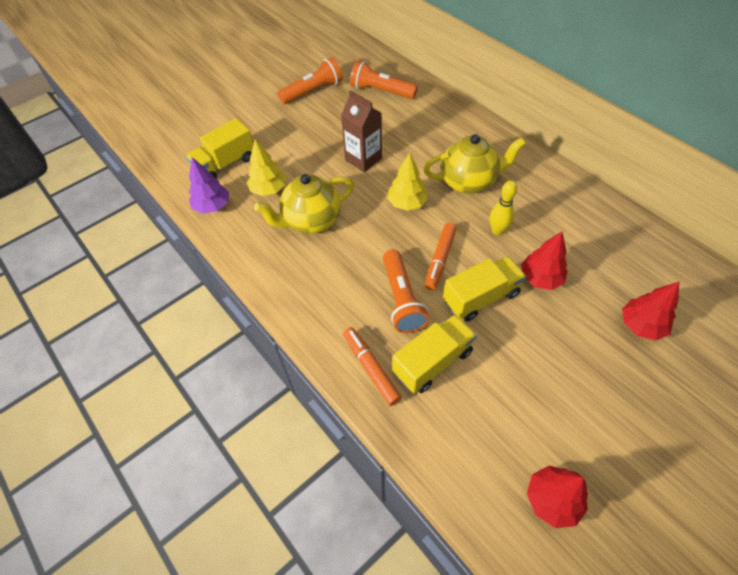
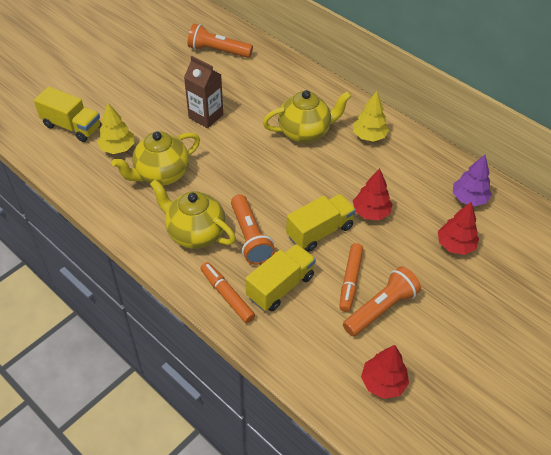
camera: 10 degrees left, 5 degrees down
yellow truck [185,118,254,179] -> yellow truck turned 105 degrees counterclockwise [34,87,101,142]
purple tree [189,157,229,214] -> purple tree moved to [453,154,492,206]
orange flashlight [278,57,343,104] -> orange flashlight moved to [343,266,421,336]
yellow tree [387,153,428,211] -> yellow tree moved to [353,91,389,142]
orange marker [425,223,457,290] -> orange marker moved to [339,243,363,312]
yellow bowling pin [490,181,517,235] -> none
none -> yellow teapot [150,179,236,249]

